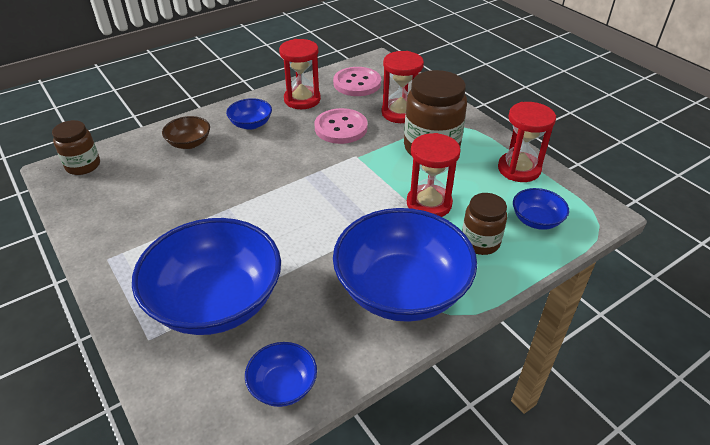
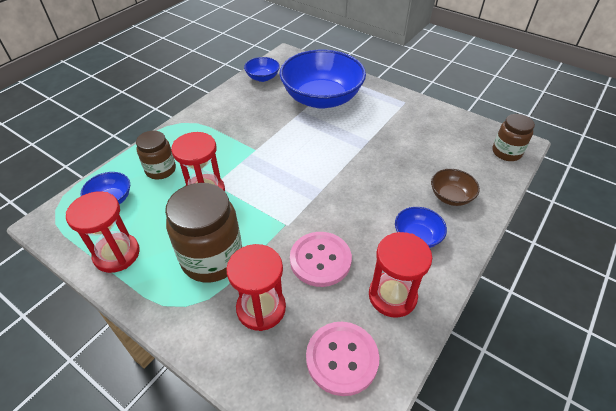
camera: 160 degrees right, 5 degrees up
blue bowl [333,208,477,322] -> none

